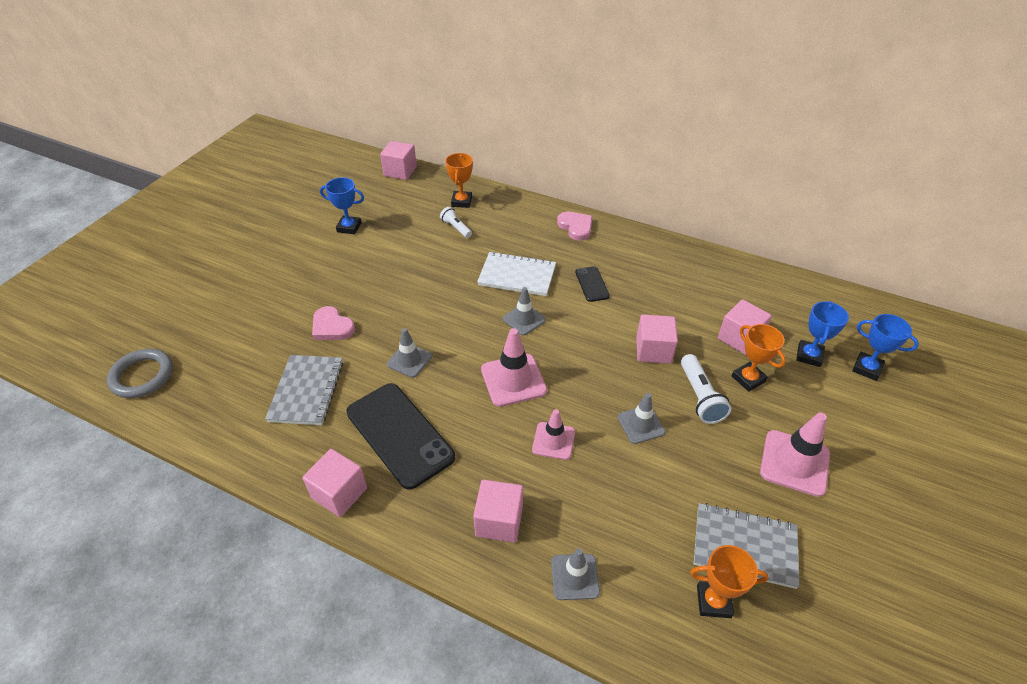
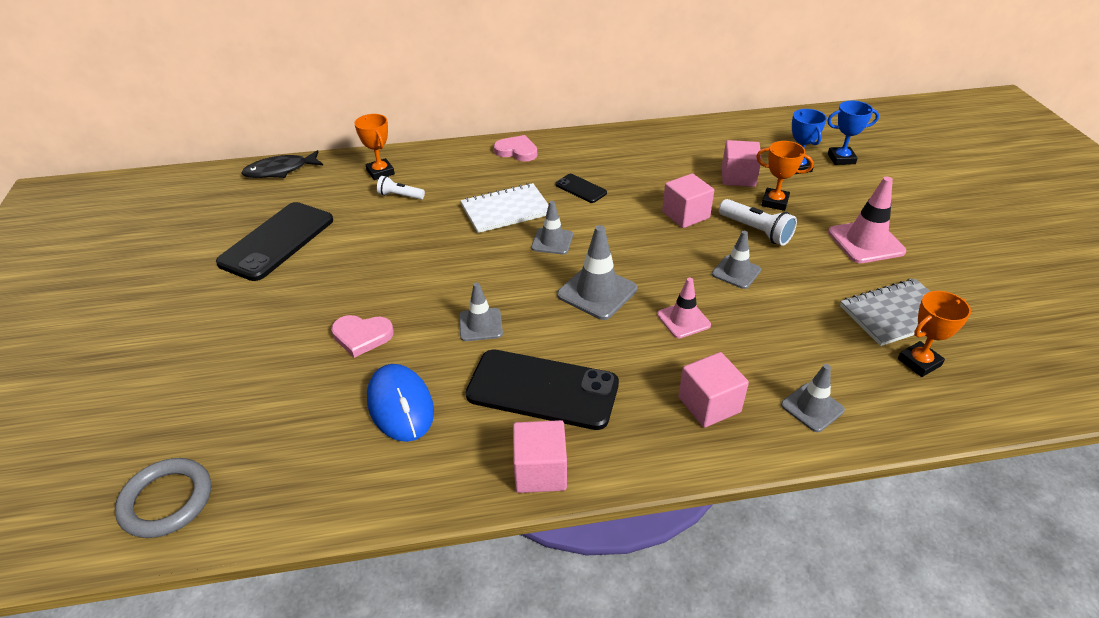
camera: 35 degrees left, 5 degrees down
grey notebook [265,355,343,425] -> blue mouse [367,364,434,442]
blue trophy [320,177,364,234] -> black phone [216,202,333,281]
pink cube [380,141,417,180] -> black fish [242,150,323,178]
pink traffic cone [481,328,547,407] -> grey traffic cone [557,225,637,320]

